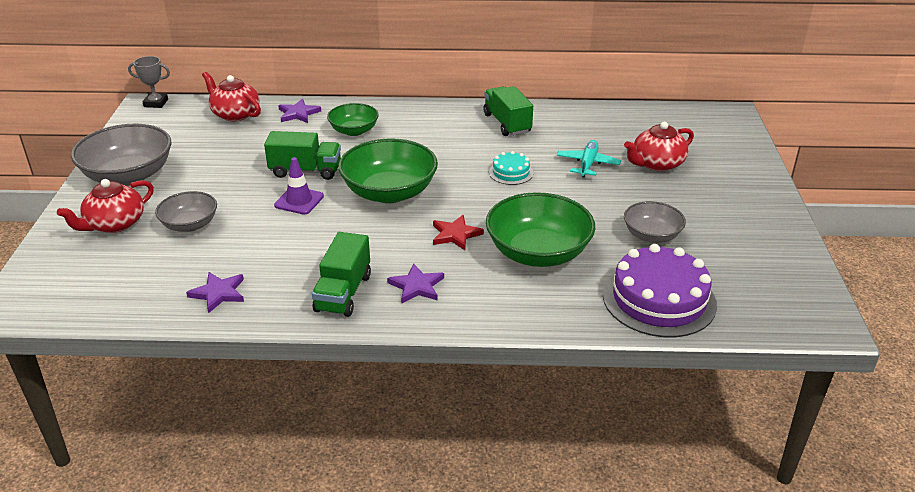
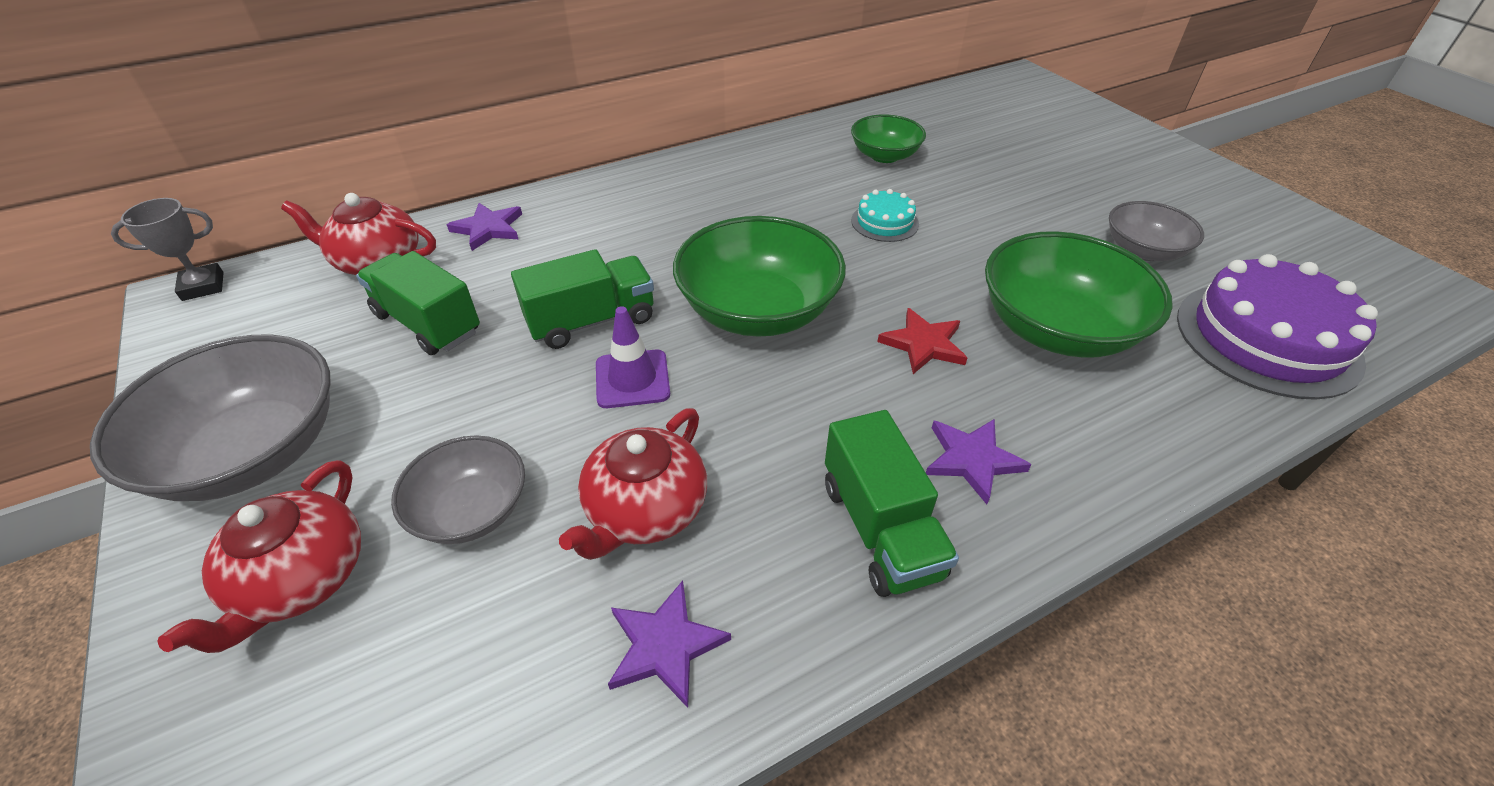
camera: 30 degrees left, 10 degrees up
green bowl [327,103,379,136] -> green bowl moved to [851,114,926,163]
green truck [484,86,533,136] -> green truck moved to [356,251,480,355]
turquoise plane [557,140,621,177] -> none
red teapot [624,122,694,171] -> red teapot moved to [559,408,707,560]

